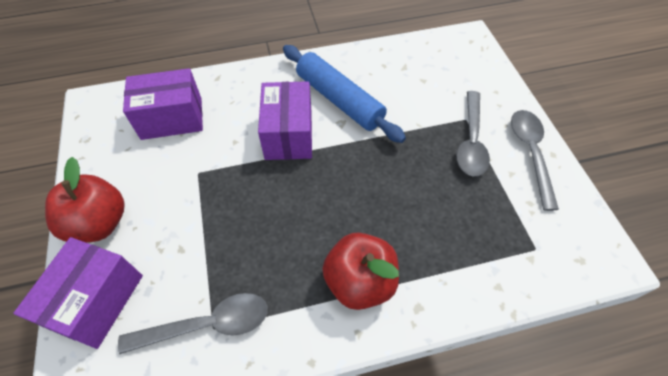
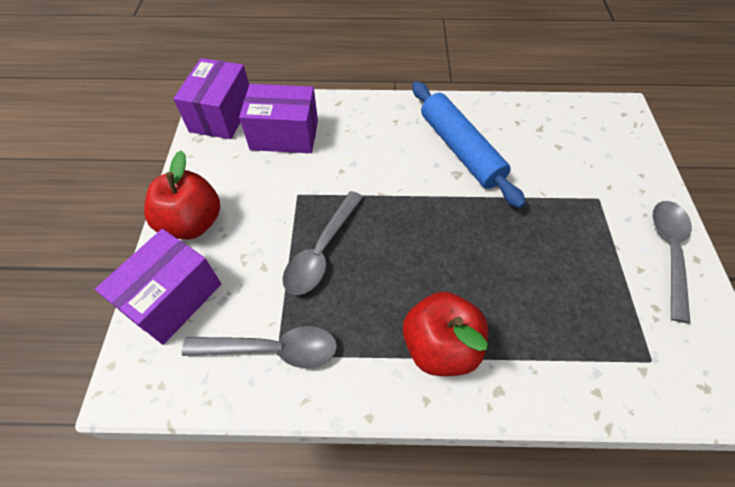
camera: 15 degrees right, 0 degrees up
purple box [258,81,312,160] -> purple box moved to [173,58,249,139]
grey spoon [456,91,490,176] -> grey spoon moved to [283,191,363,295]

